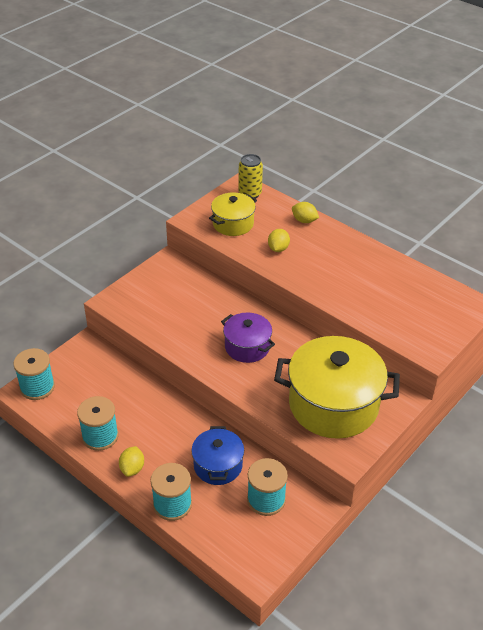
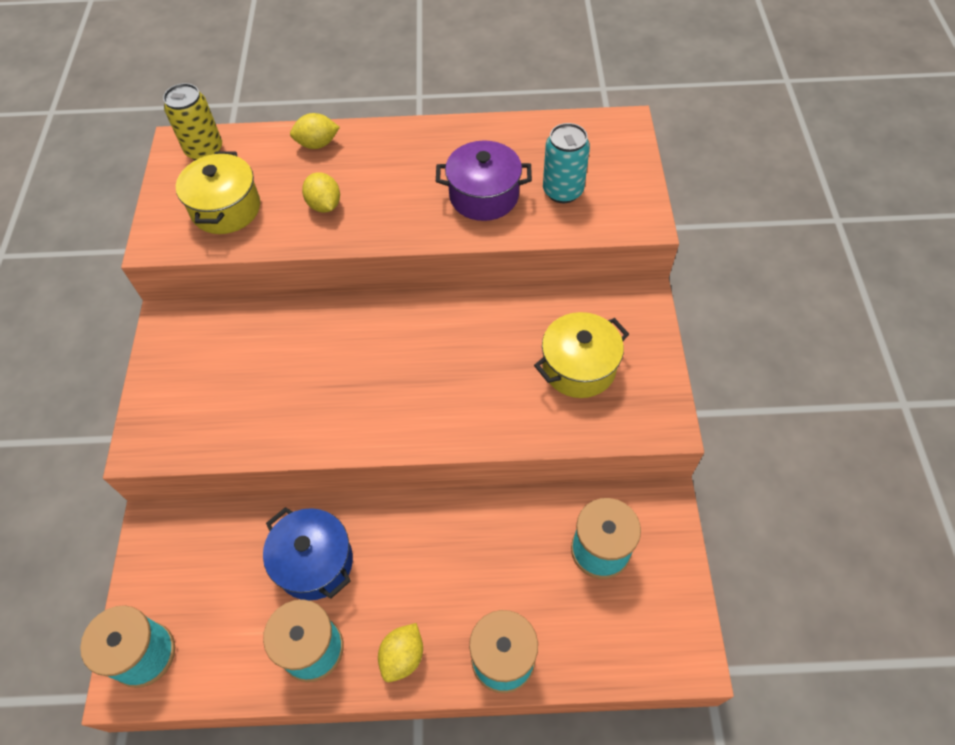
camera: 40 degrees left, 15 degrees up
yellow lemon [119,446,144,477] -> yellow lemon turned 60 degrees clockwise [378,623,423,682]
blue pot [191,426,244,485] -> blue pot moved to [263,507,353,600]
purple pot [221,313,275,363] -> purple pot moved to [436,140,532,221]
yellow pot [274,336,400,439] -> yellow pot [534,312,629,398], size x0.54
none -> turquoise can [543,123,590,203]

